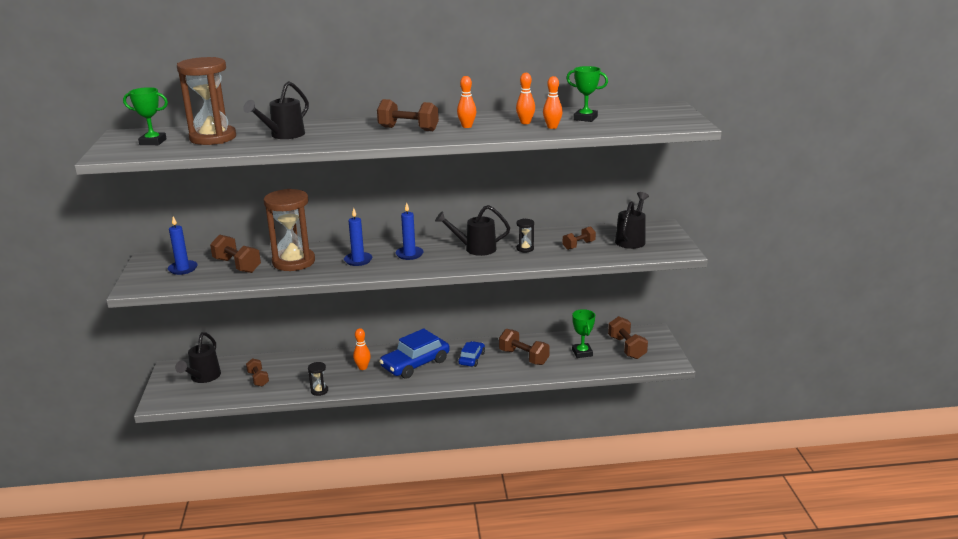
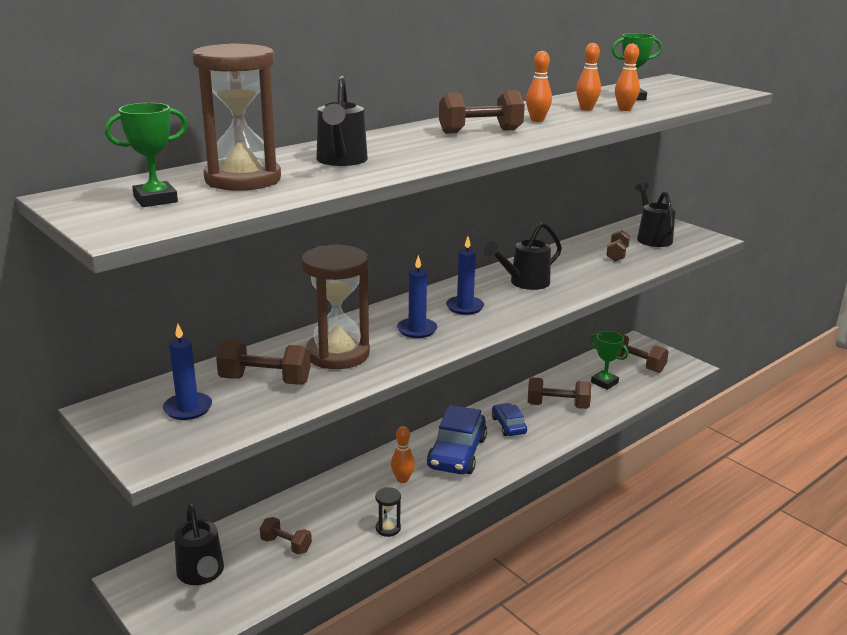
camera: 35 degrees left, 0 degrees up
black hourglass [516,219,534,252] -> none

